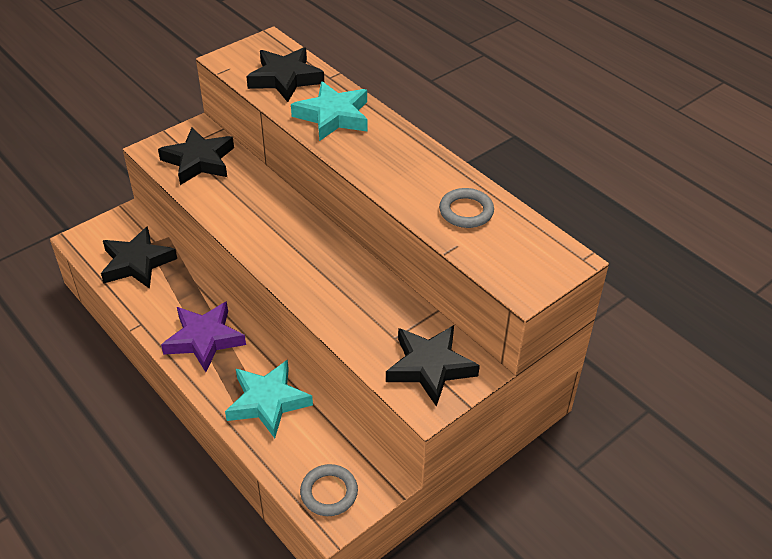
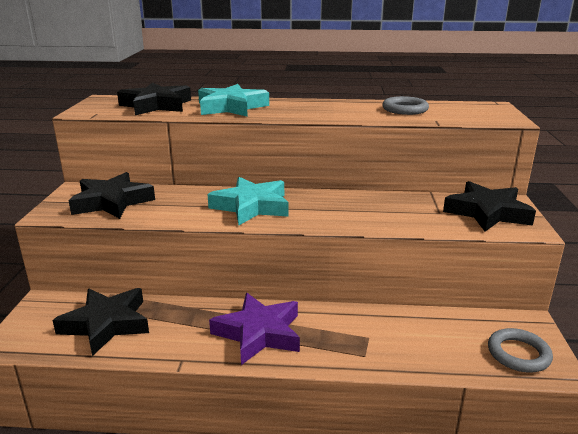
camera: 45 degrees left, 20 degrees down
turquoise star [225,360,313,438] -> turquoise star moved to [208,177,289,226]

